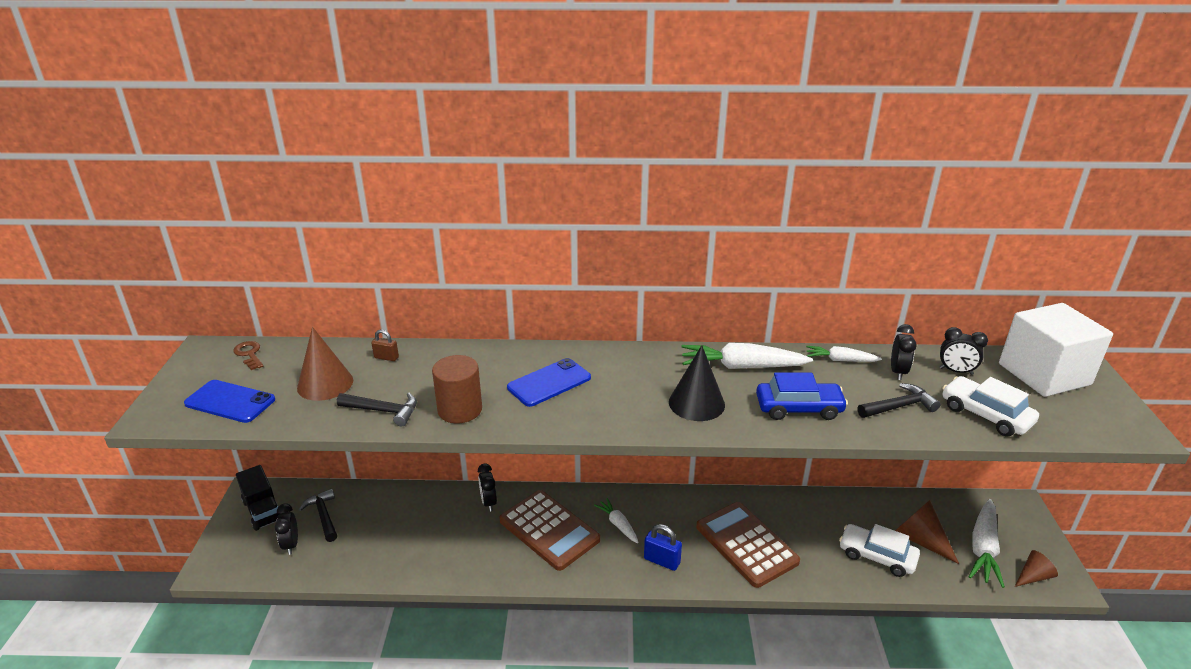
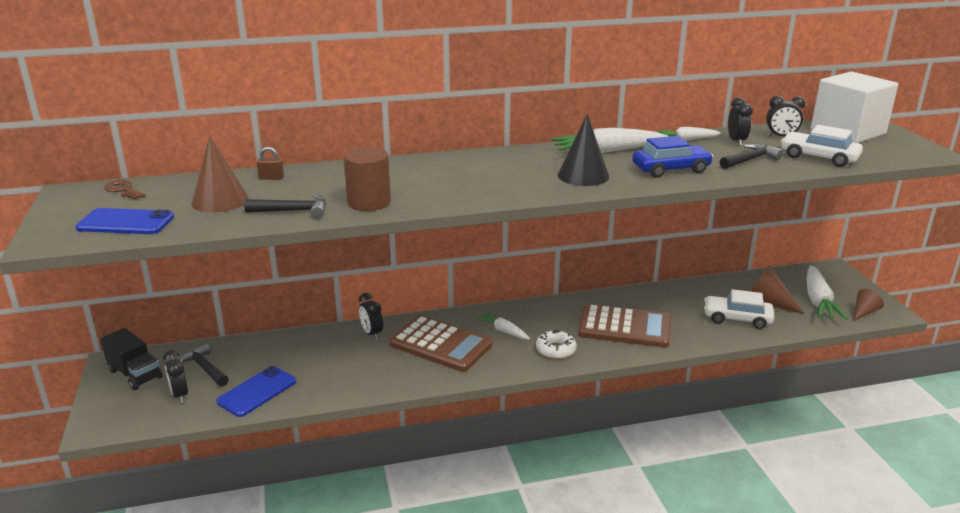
camera: 15 degrees left, 5 degrees down
blue phone [507,358,591,407] -> blue phone moved to [216,366,296,417]
blue padlock [644,524,682,571] -> white donut [536,330,577,359]
brown calculator [696,502,800,588] -> brown calculator turned 150 degrees clockwise [578,304,671,348]

